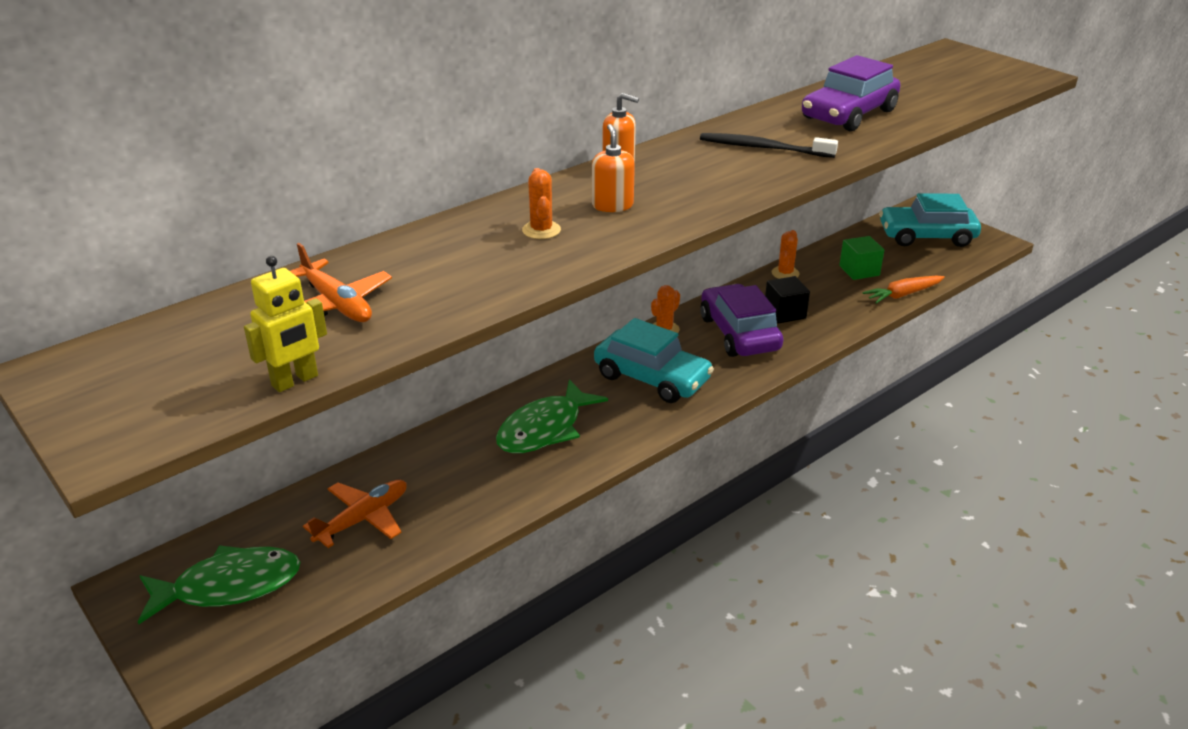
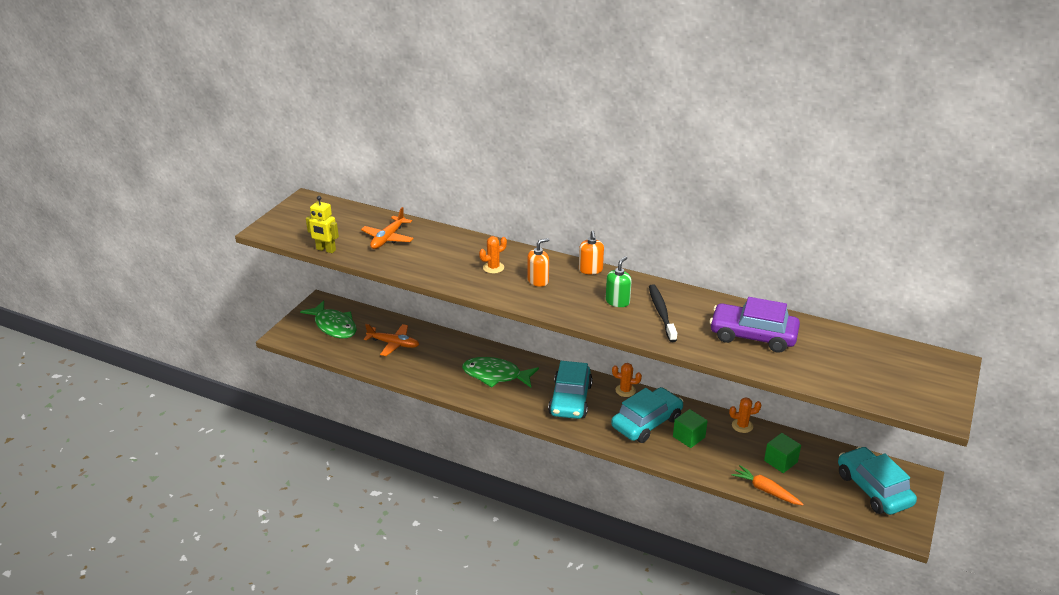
camera: 65 degrees right, 0 degrees up
purple car [700,284,783,357] -> turquoise car [611,387,683,443]
black cube [765,276,810,324] -> green cube [673,409,708,448]
none -> green soap dispenser [606,256,632,307]

